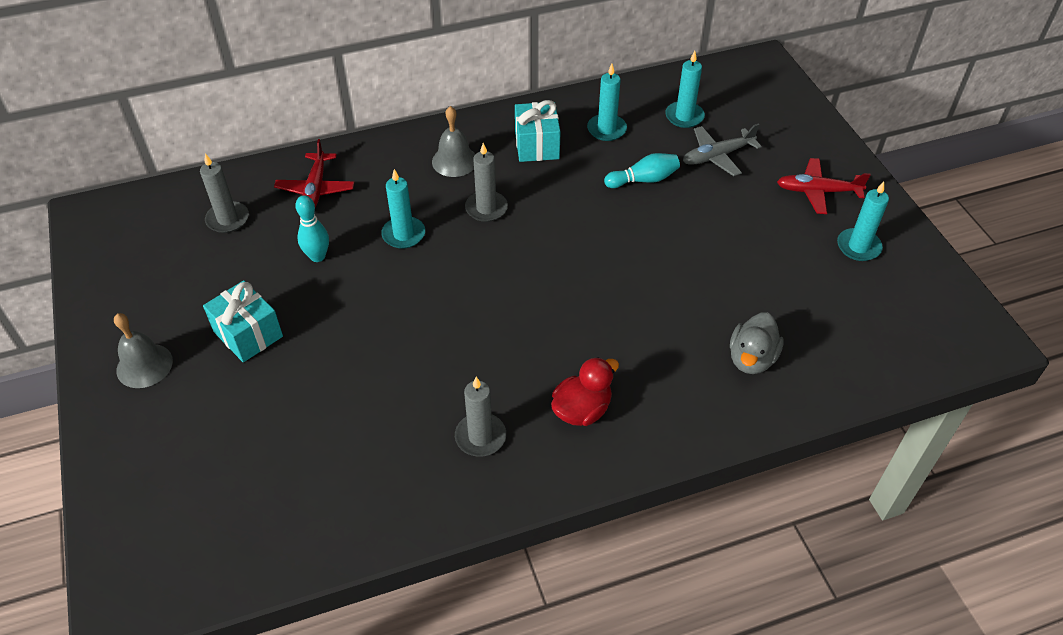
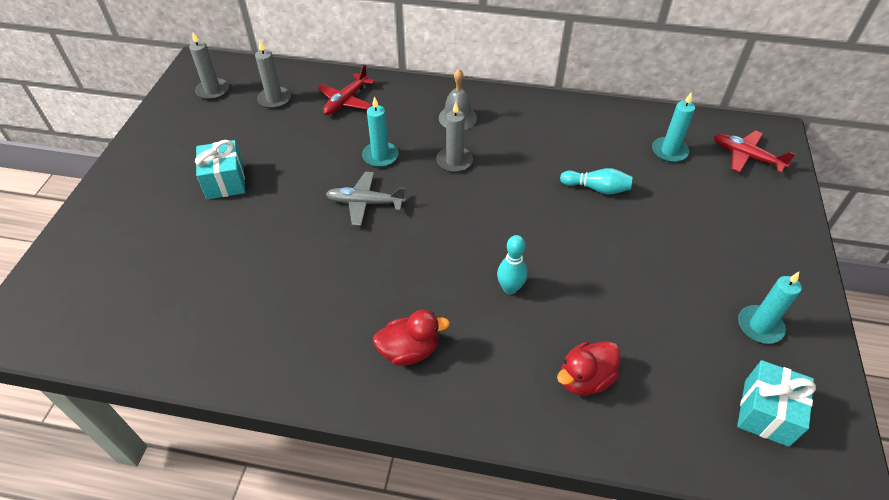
camera: 30 degrees right, 0 degrees up
grey bell [114,313,173,388] -> none
turquoise bowling pin [295,195,329,262] -> turquoise bowling pin moved to [497,235,527,295]
grey candle [455,377,506,457] -> grey candle moved to [189,32,229,100]
turquoise gift [515,100,560,162] -> turquoise gift moved to [737,360,816,447]
turquoise candle [587,64,627,141] -> none
grey plane [683,124,762,176] -> grey plane moved to [326,172,406,226]
grey duck [730,312,784,374] -> red duck [557,341,620,395]
red plane [777,158,871,214] -> red plane moved to [714,130,795,173]

